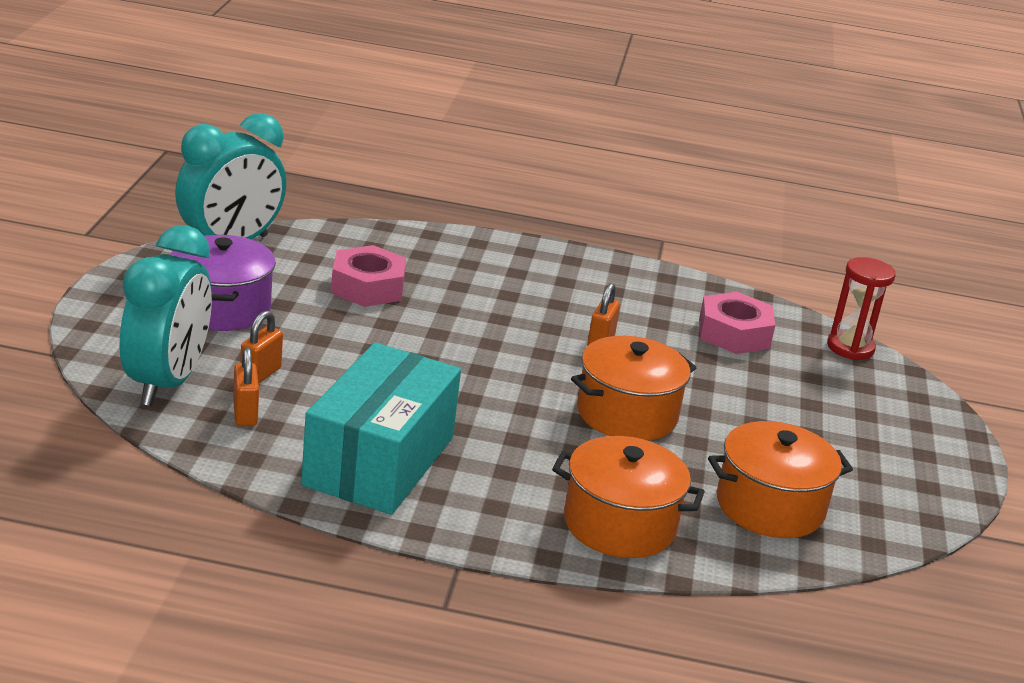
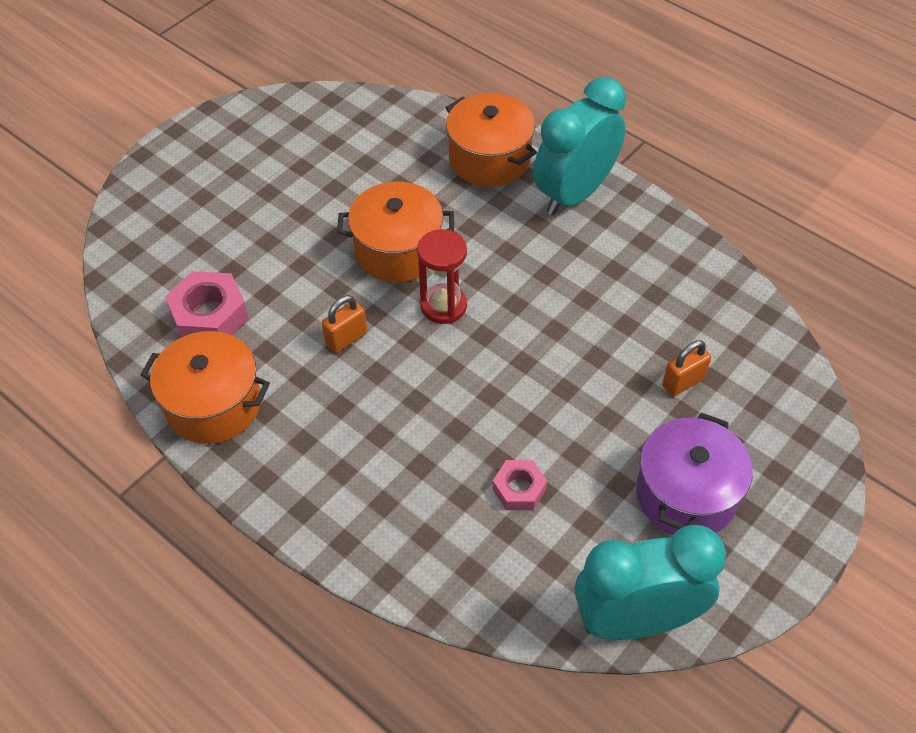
camera: 145 degrees left, 25 degrees up
turquoise clock [120,225,212,406] -> turquoise clock moved to [533,77,626,215]
orange padlock [233,347,259,426] -> none
turquoise box [301,343,461,515] -> none
pink nut [331,245,406,307] -> pink nut [492,460,547,510], size x0.61
orange pot [708,421,853,538] -> orange pot moved to [140,331,270,444]
red hourglass [827,257,896,360] -> red hourglass moved to [417,229,467,324]

